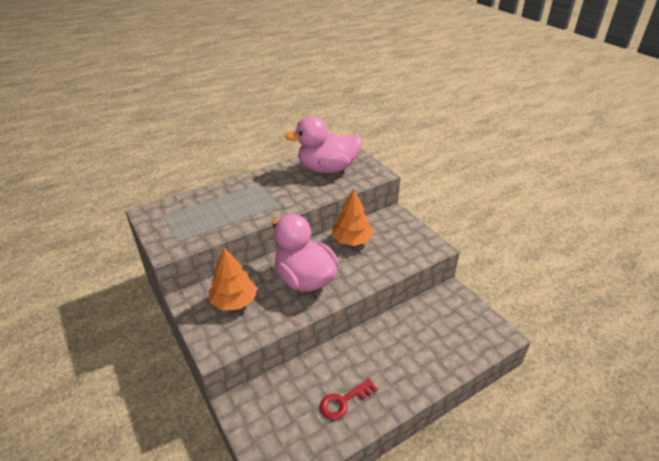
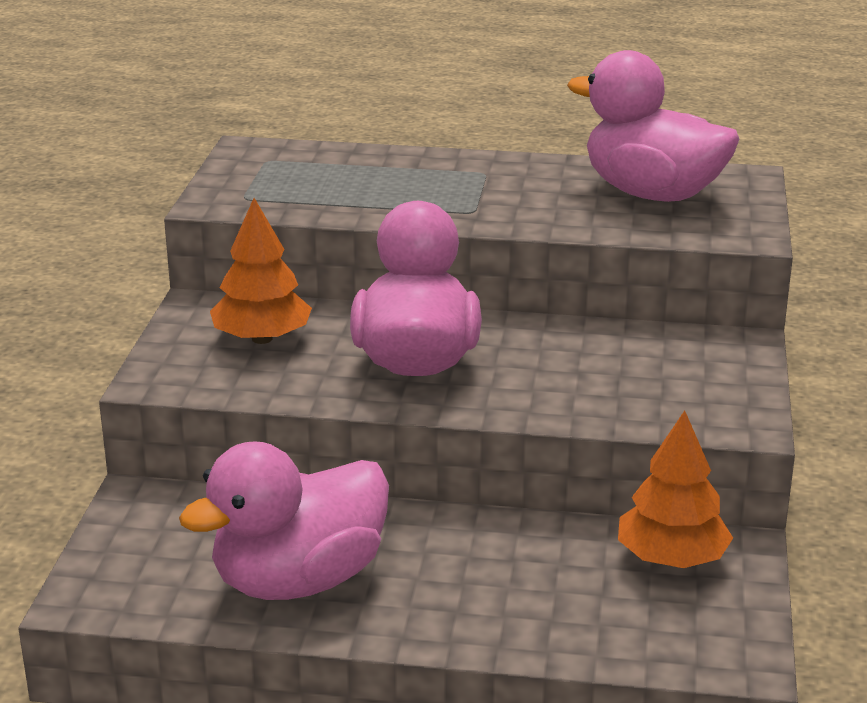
camera: 40 degrees right, 10 degrees down
red key [320,379,377,419] -> pink duck [179,441,389,600]
orange tree [332,189,374,246] -> orange tree moved to [618,411,733,568]

